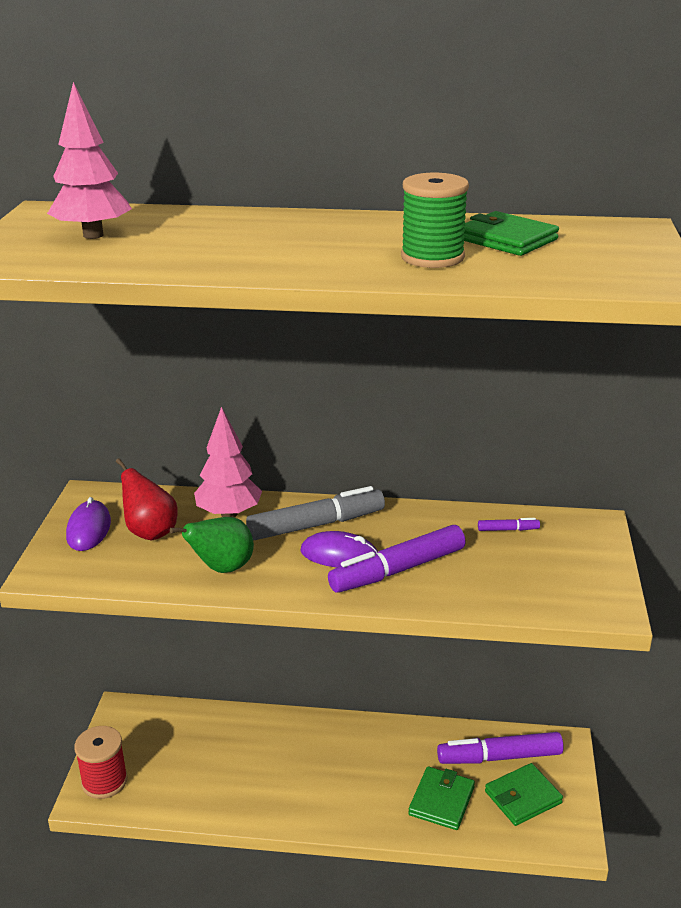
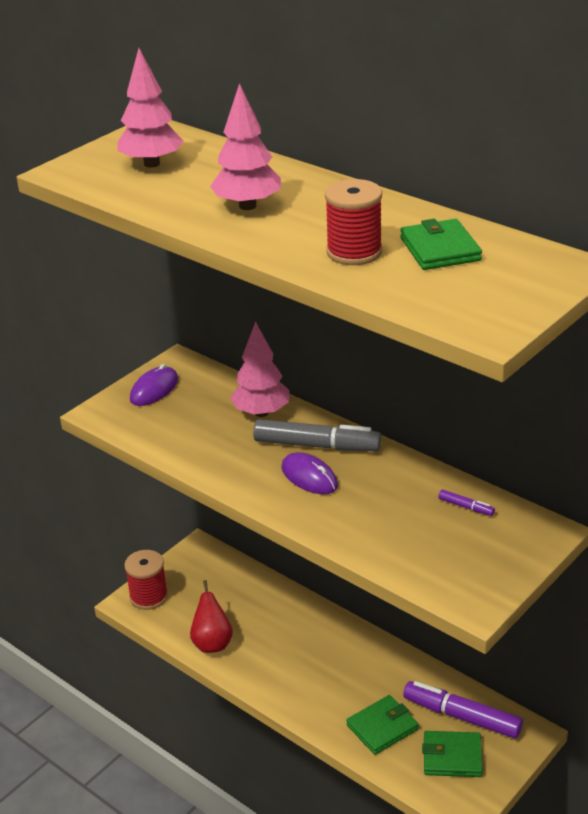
camera: 35 degrees right, 5 degrees up
red pear [116,458,178,540] -> red pear moved to [190,580,233,653]
green pear [170,517,254,573] -> none
purple marker [328,525,466,593] -> none
green spool [401,173,469,268] -> red spool [325,179,382,265]
none -> pink tree [210,83,281,210]

